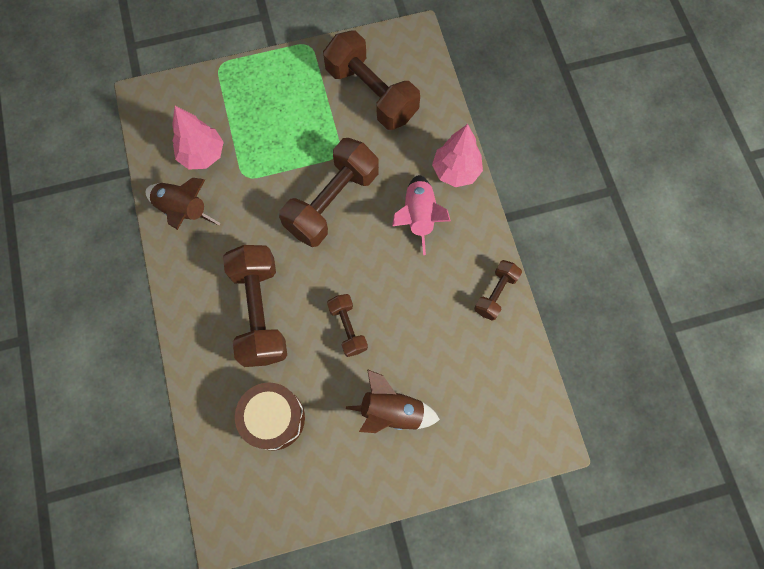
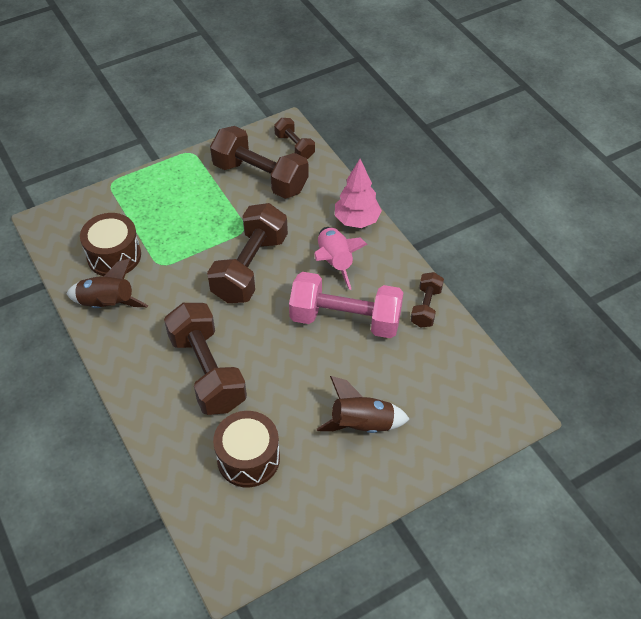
camera: 15 degrees left, 20 degrees down
pink tree [172,106,224,170] -> brown drum [80,213,141,276]
brown dumbbell [327,294,368,357] -> brown dumbbell moved to [274,118,315,159]
none -> pink dumbbell [289,272,404,338]

